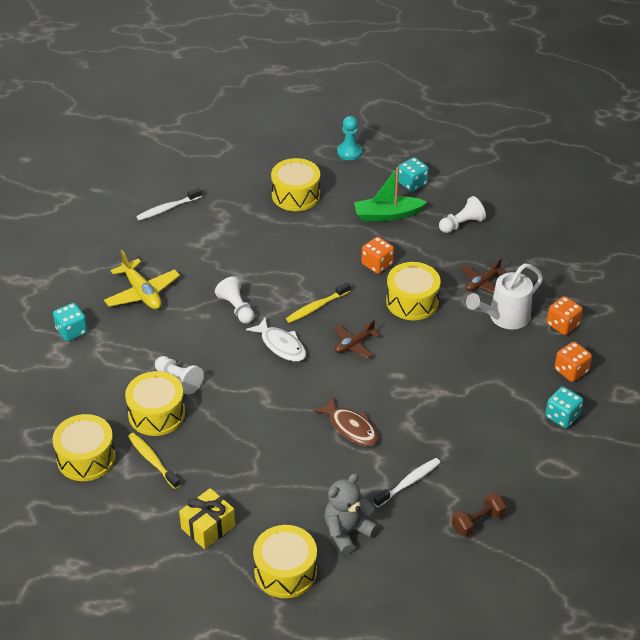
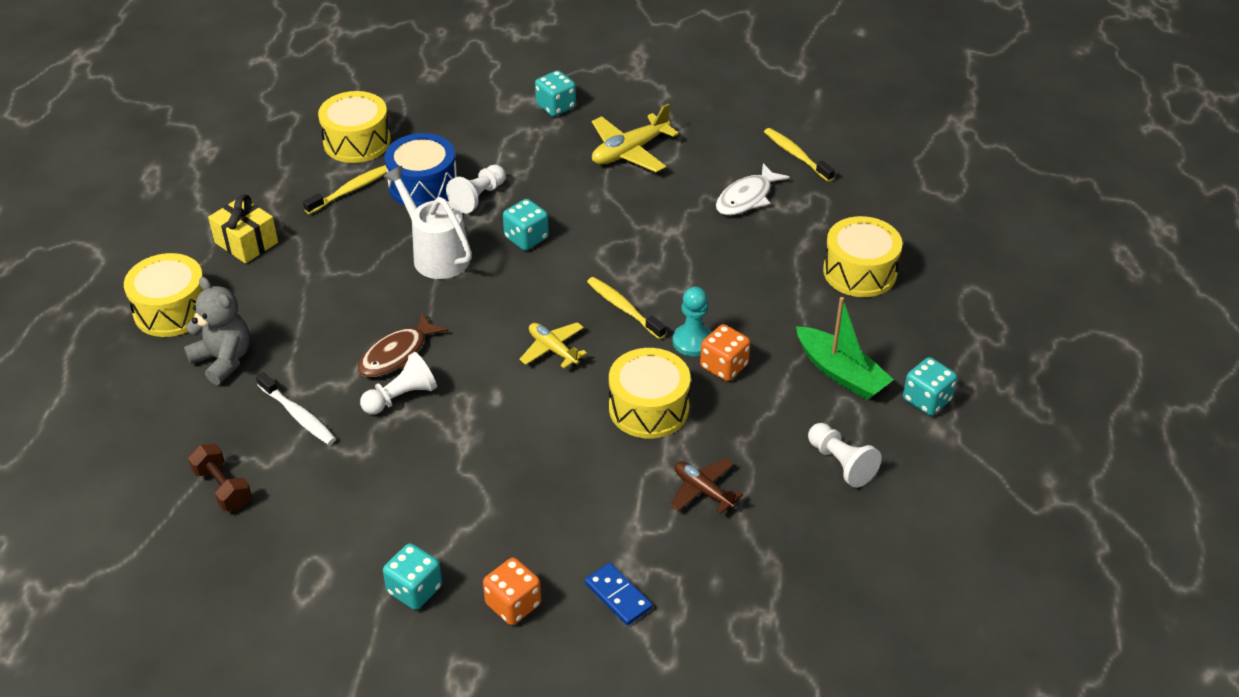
camera: 85 degrees right, 0 degrees up
yellow drum [125,371,185,436] -> blue drum [384,133,457,207]
white toothbrush [136,188,202,221] -> yellow toothbrush [764,128,835,182]
white pawn [215,276,255,324] -> white pawn moved to [360,352,437,415]
white fish [246,317,306,362] -> white fish moved to [716,163,789,215]
brown plane [334,320,380,358] -> yellow plane [519,322,587,368]
turquoise pawn [337,116,362,160] -> turquoise pawn moved to [673,287,712,356]
green boat [354,167,427,221] -> green boat turned 150 degrees clockwise [796,297,894,400]
white watering can [466,264,543,330] -> white watering can moved to [383,166,472,279]
orange dice [547,296,583,335] -> blue domino [585,563,652,625]
none -> turquoise dice [503,199,549,250]

